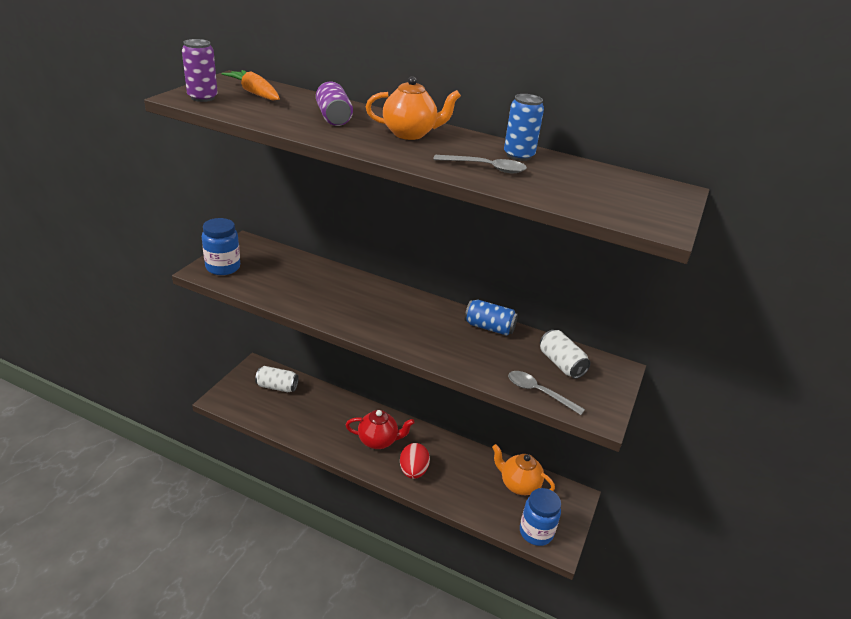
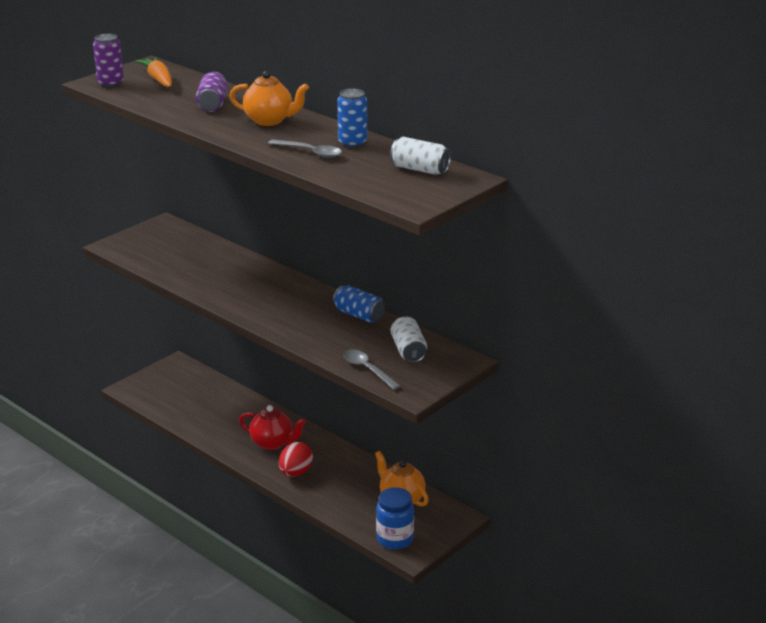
camera: 20 degrees right, 5 degrees down
blue jar [202,218,240,275] -> none
white can [255,366,299,392] -> white can moved to [390,137,451,175]

